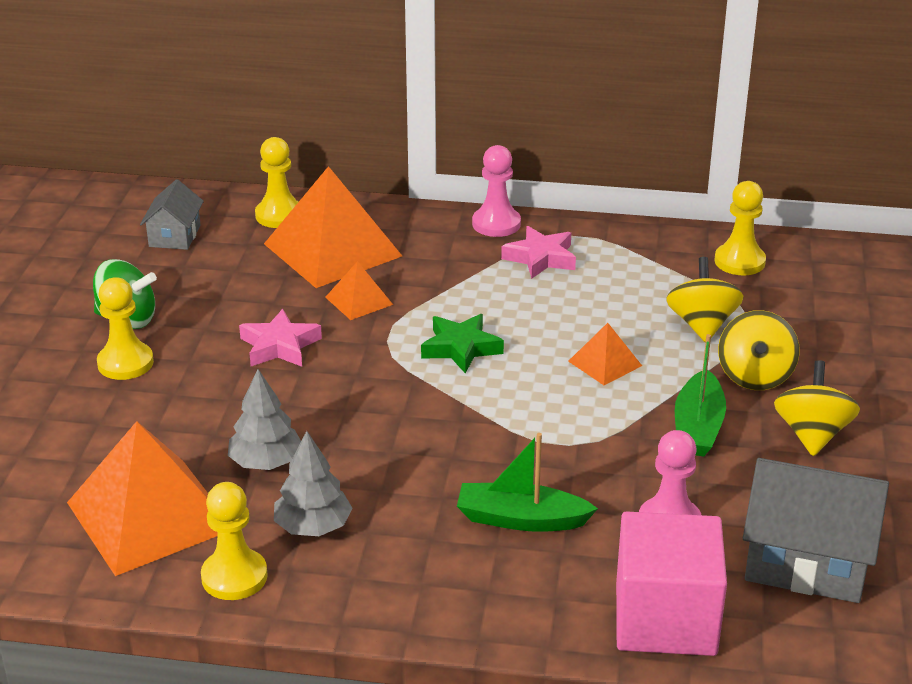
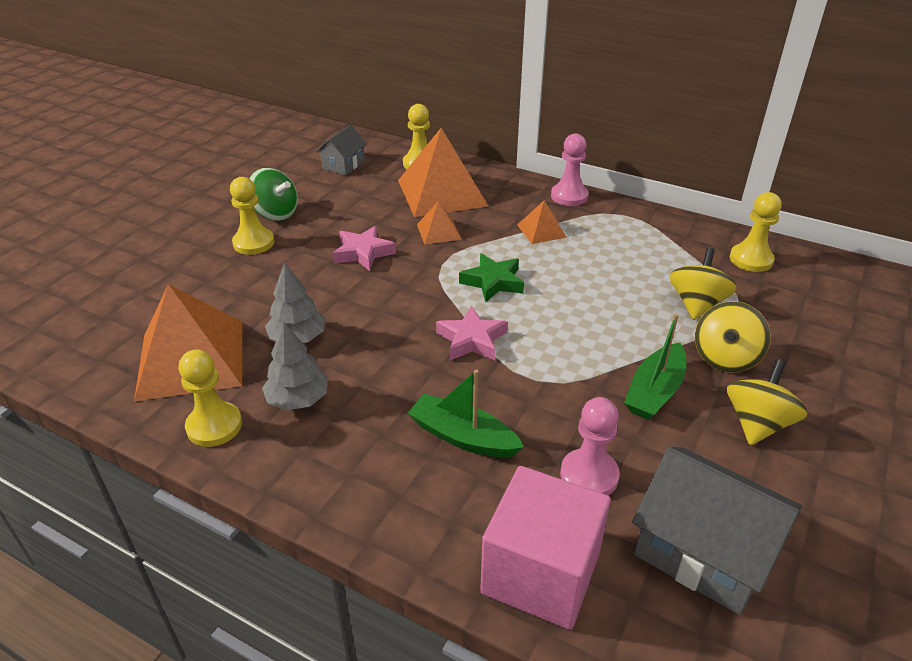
camera: 20 degrees right, 5 degrees up
pink star [501,226,576,279] -> pink star moved to [436,306,508,361]
orange pyramid [568,323,642,385] -> orange pyramid moved to [517,200,567,244]

